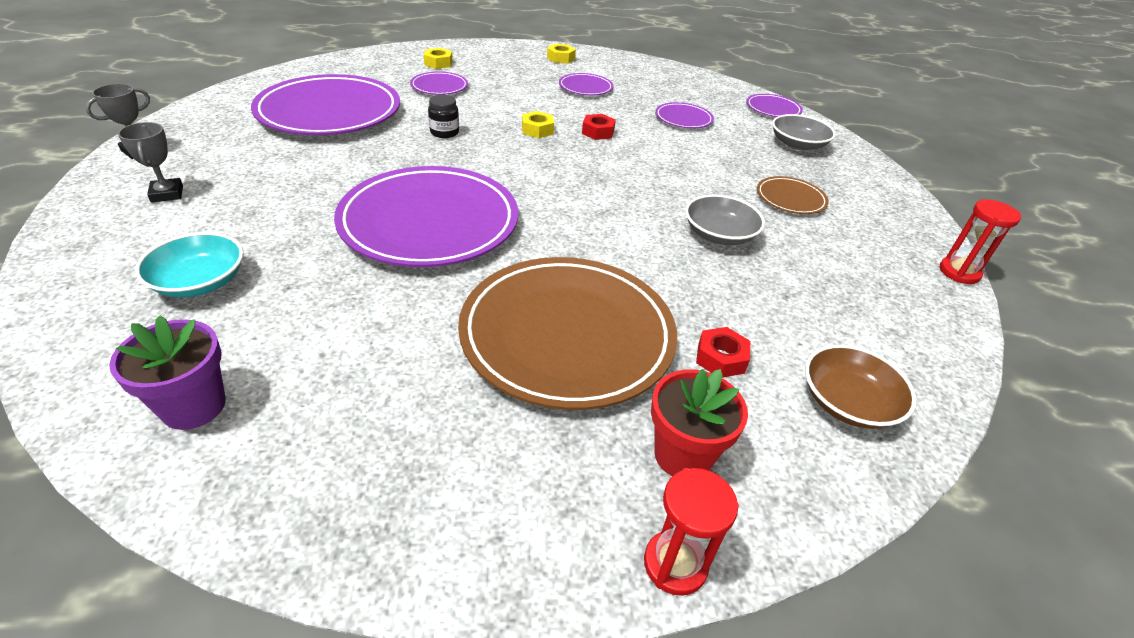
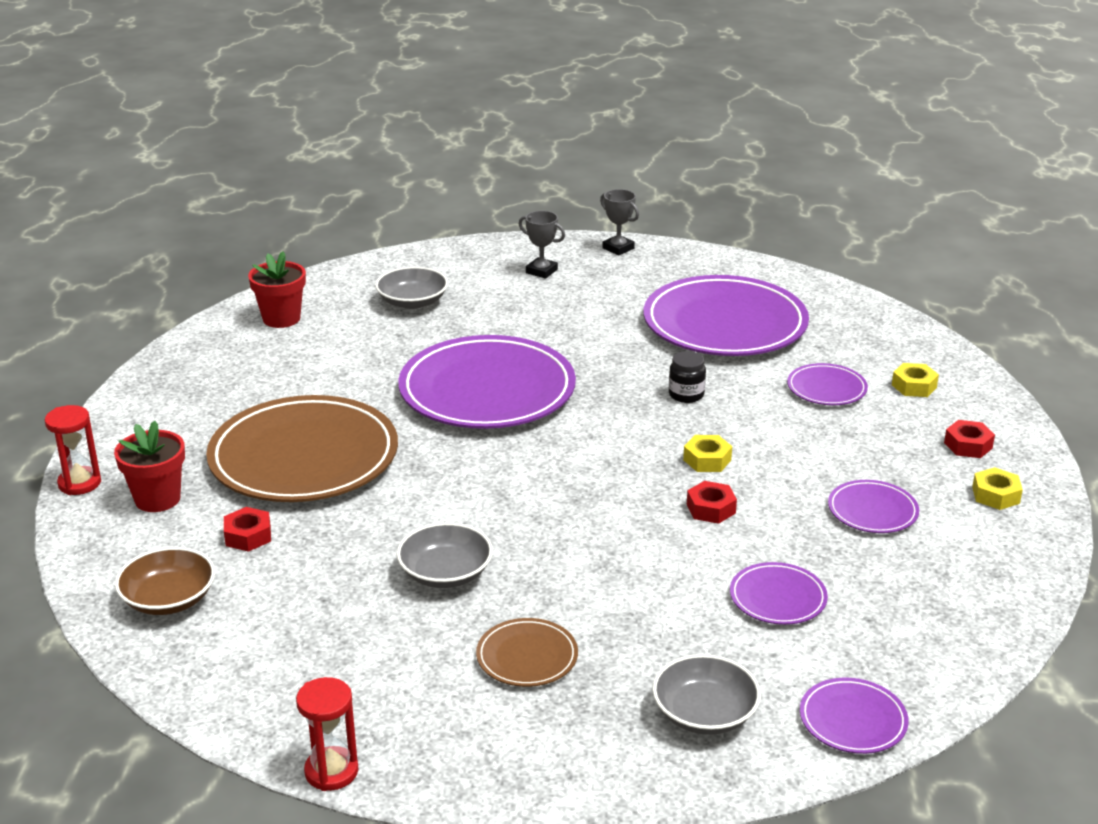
camera: 100 degrees right, 10 degrees down
purple flower pot [109,315,226,430] -> red flower pot [248,252,306,328]
grey trophy [118,122,183,202] -> grey trophy turned 45 degrees clockwise [519,211,565,279]
turquoise bowl [135,232,244,297] -> grey bowl [375,267,448,309]
none -> red nut [944,420,995,458]

